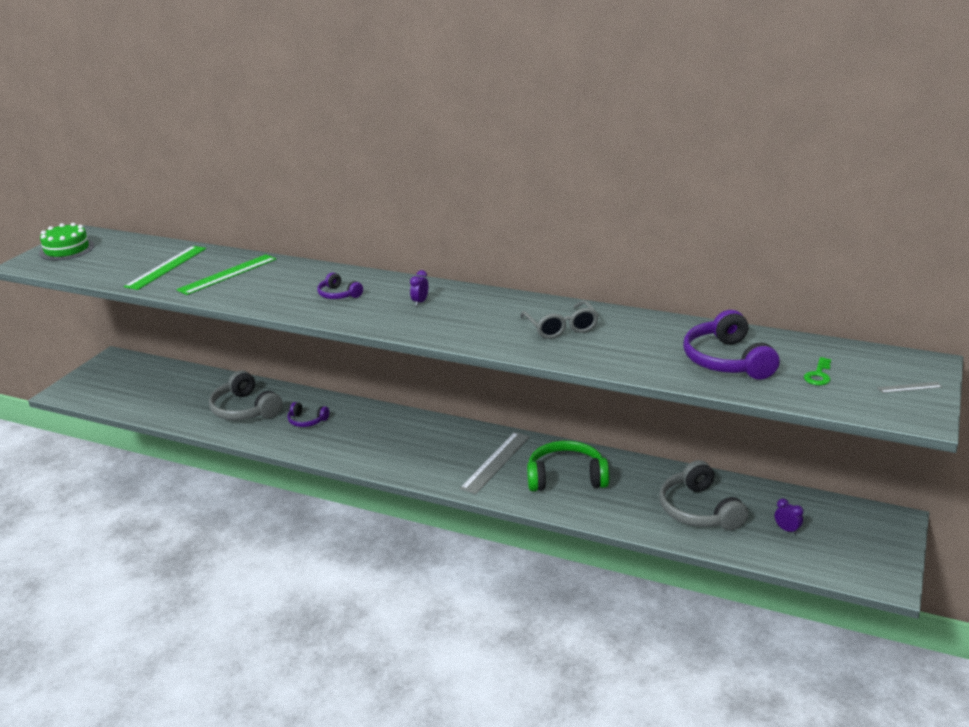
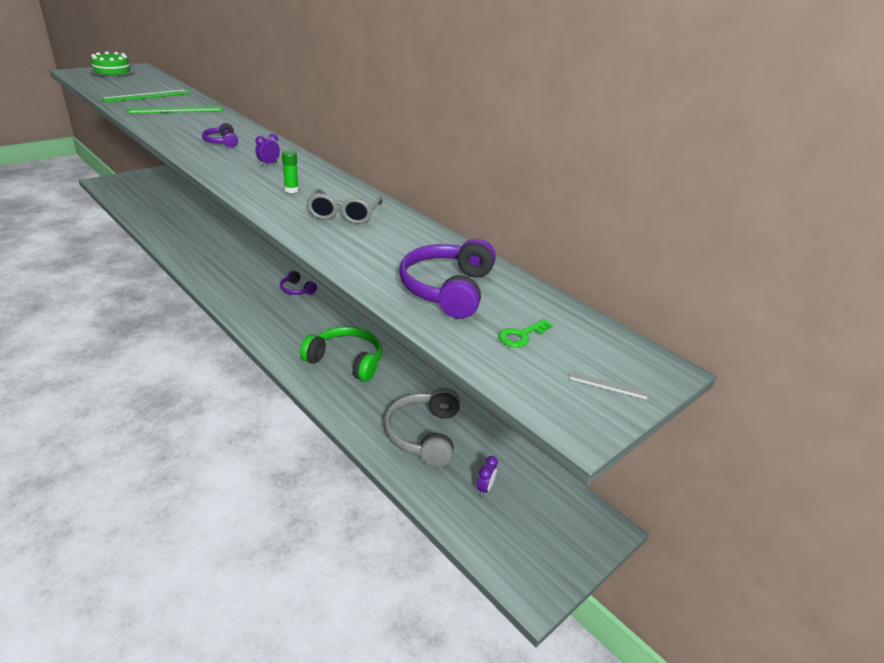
camera: 20 degrees right, 5 degrees up
grey headphones [209,371,283,420] -> none
purple headphones [288,402,329,427] -> purple headphones moved to [280,271,317,295]
grey ruler [460,432,530,494] -> none
purple clock [775,499,803,535] -> purple clock turned 45 degrees clockwise [477,456,498,496]
none -> green glue stick [282,150,299,193]

